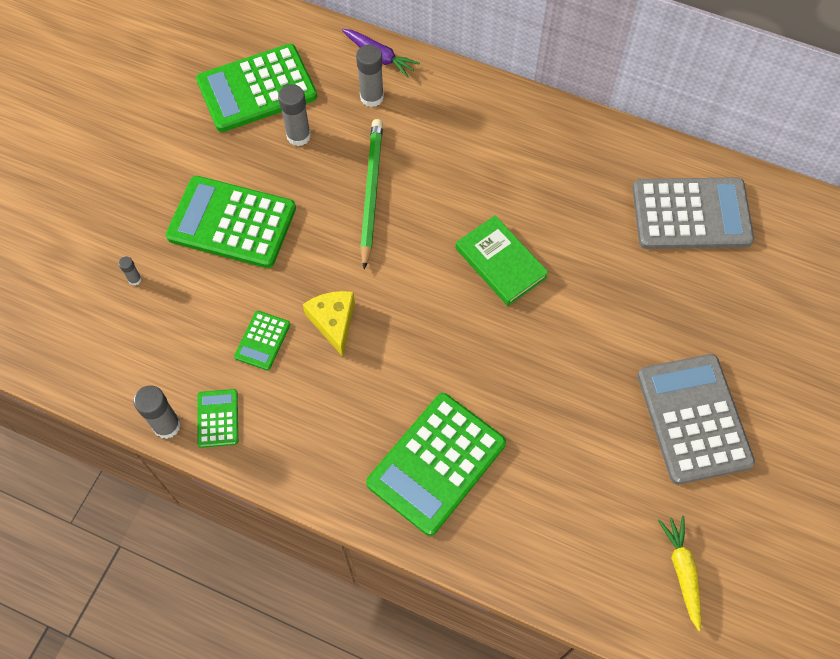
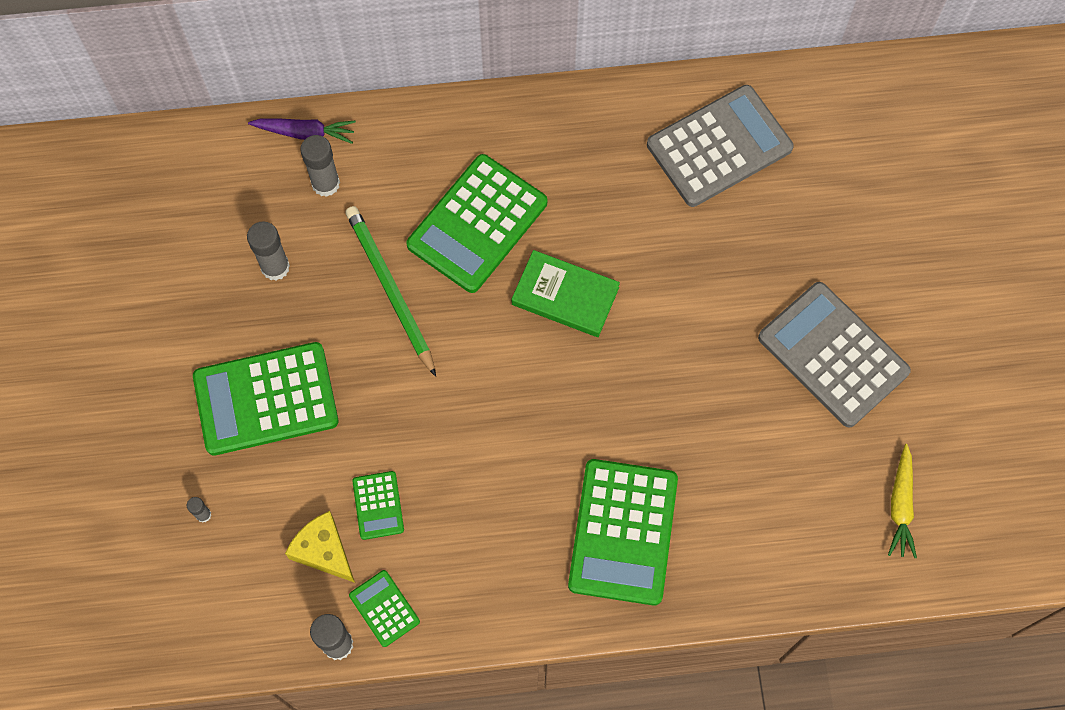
camera: 30 degrees left, 5 degrees up
green calculator [196,44,317,132] -> green calculator moved to [406,154,547,293]
yellow cheese [303,291,355,357] -> yellow cheese moved to [285,511,355,583]
yellow carrot [658,516,701,631] -> yellow carrot turned 135 degrees counterclockwise [888,444,917,558]

